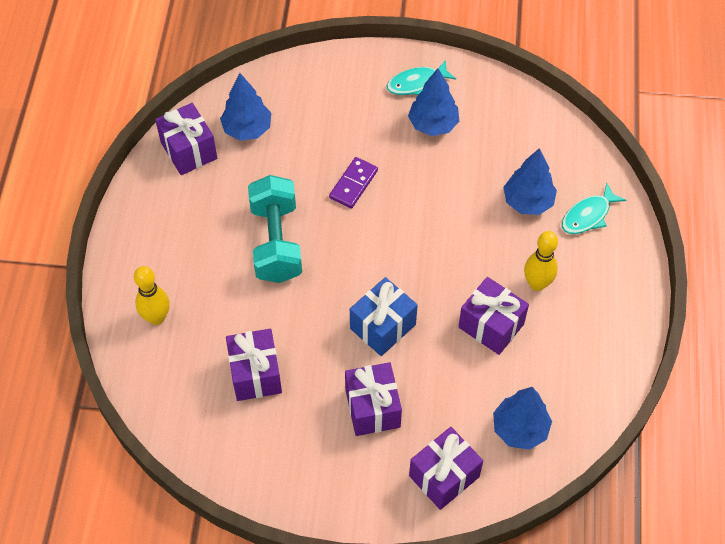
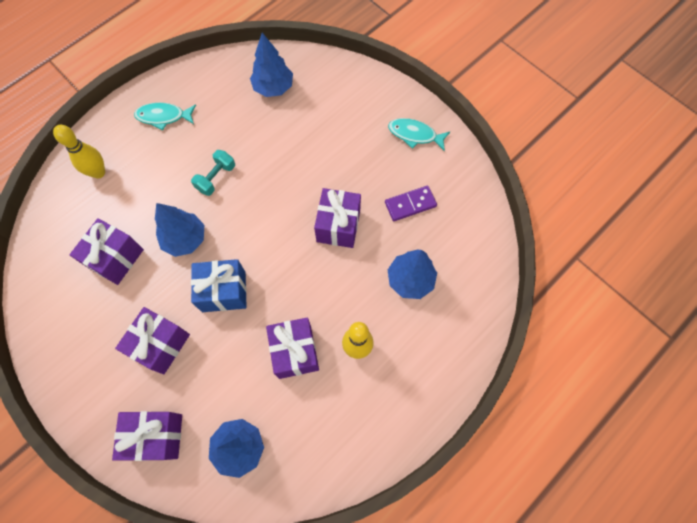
camera: 40 degrees right, 10 degrees up
purple gift [155,103,217,175] -> purple gift moved to [314,188,361,248]
turquoise dumbbell [248,175,302,283] -> turquoise dumbbell [191,150,235,196], size x0.53
purple domino [329,157,378,209] -> purple domino moved to [385,186,437,221]
blue tree [408,68,459,136] -> blue tree moved to [155,203,204,257]
turquoise fish [562,183,626,234] -> turquoise fish moved to [134,103,196,131]

